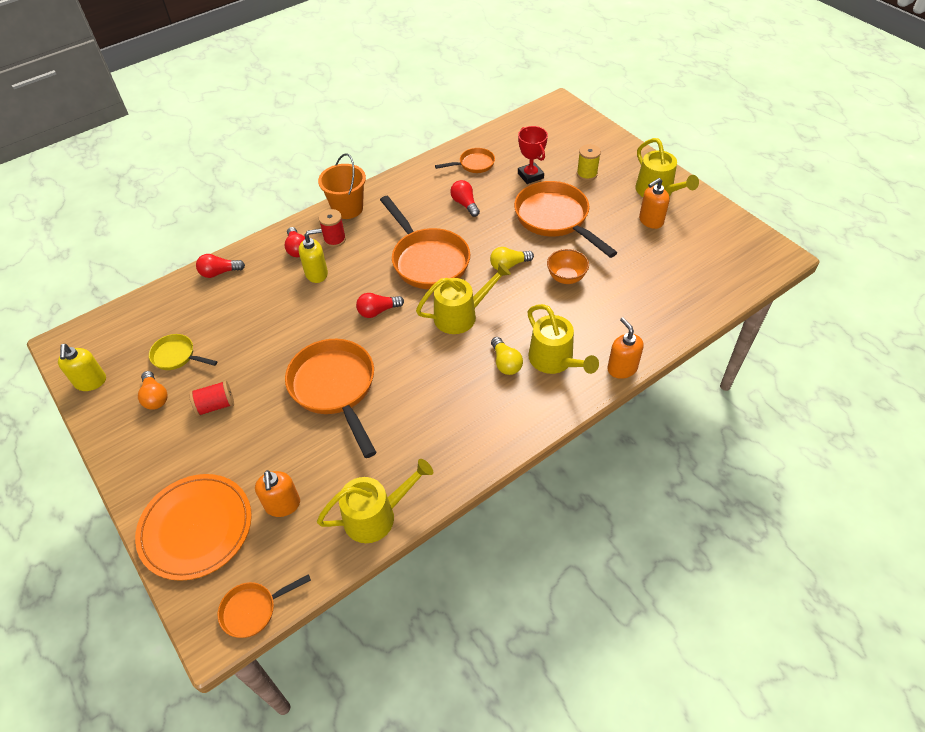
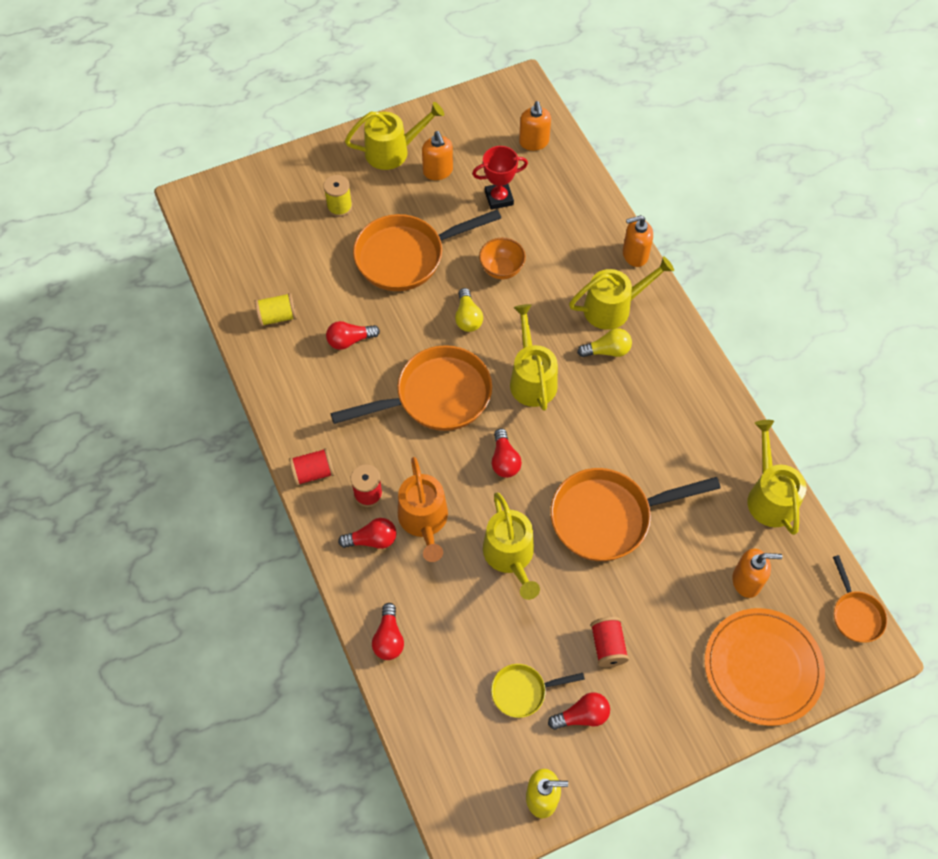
camera: 80 degrees left, 10 degrees up
orange light bulb [138,371,168,410] -> red light bulb [548,693,610,730]
yellow pan [149,334,218,370] -> yellow pan turned 45 degrees clockwise [491,664,585,718]
yellow soap dispenser [299,229,328,283] -> orange watering can [398,457,448,562]
orange bucket [318,153,366,219] -> red spool [289,448,335,486]
orange pan [435,148,495,173] -> yellow spool [255,293,297,327]
red trophy [518,126,548,184] -> red trophy moved to [472,146,528,210]
none -> yellow watering can [483,493,540,600]
none -> orange soap dispenser [519,101,551,151]

